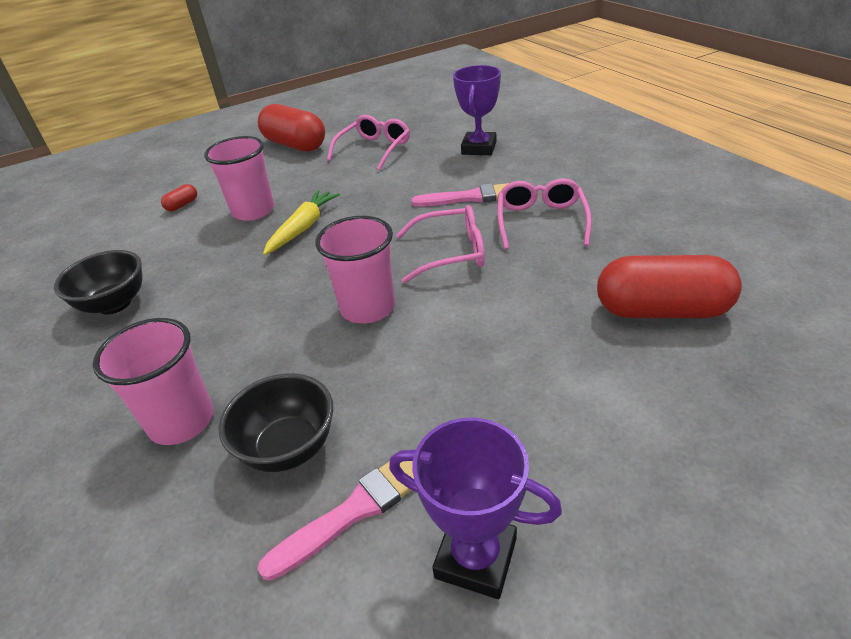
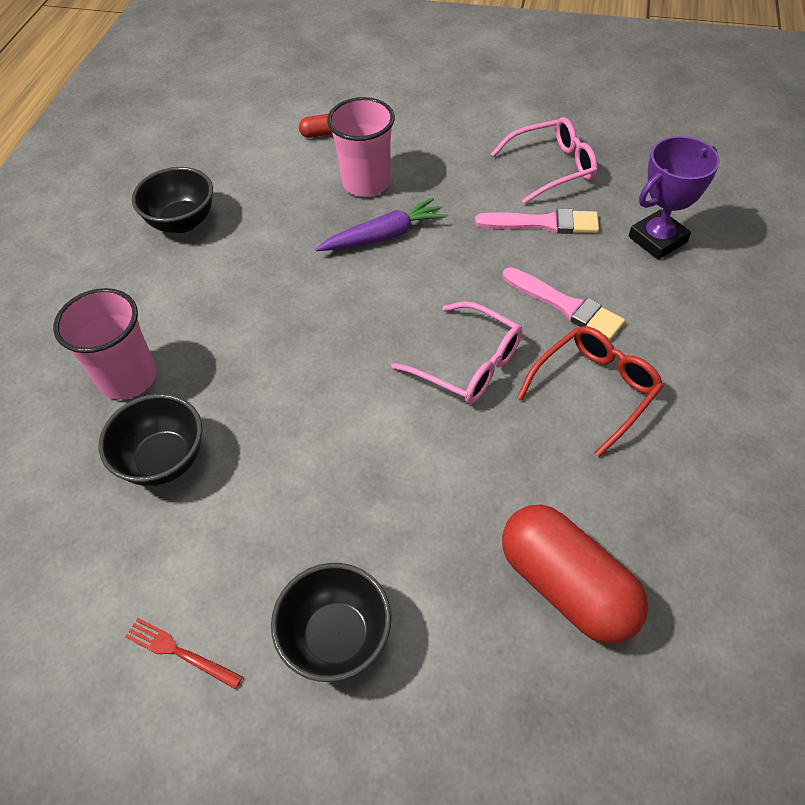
camera: 40 degrees right, 15 degrees up
red capsule [258,104,325,151] -> none
pink brush [258,461,414,581] -> pink brush moved to [475,209,599,234]
yellow carrot [263,190,340,255] -> purple carrot [315,198,446,251]
pink cup [315,216,395,324] -> none
purple trophy [389,417,562,599] -> red fork [125,618,243,689]
pink glasses [498,178,592,250] -> red glasses [517,326,664,457]
none -> black bowl [271,563,391,682]

